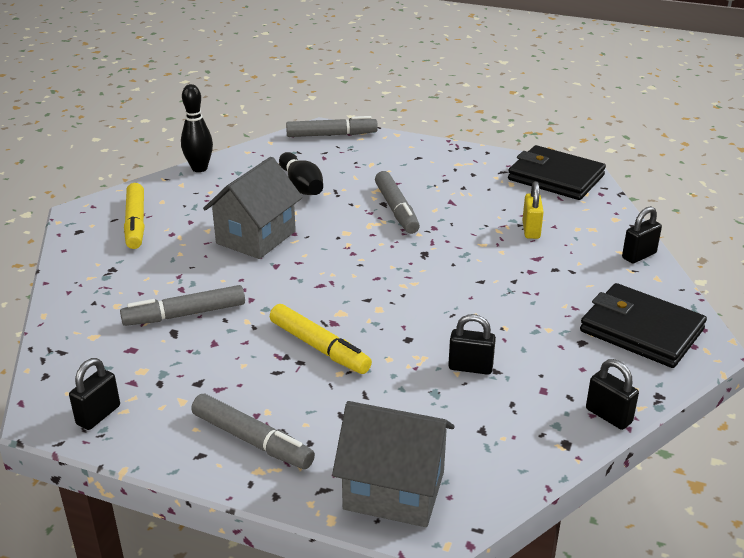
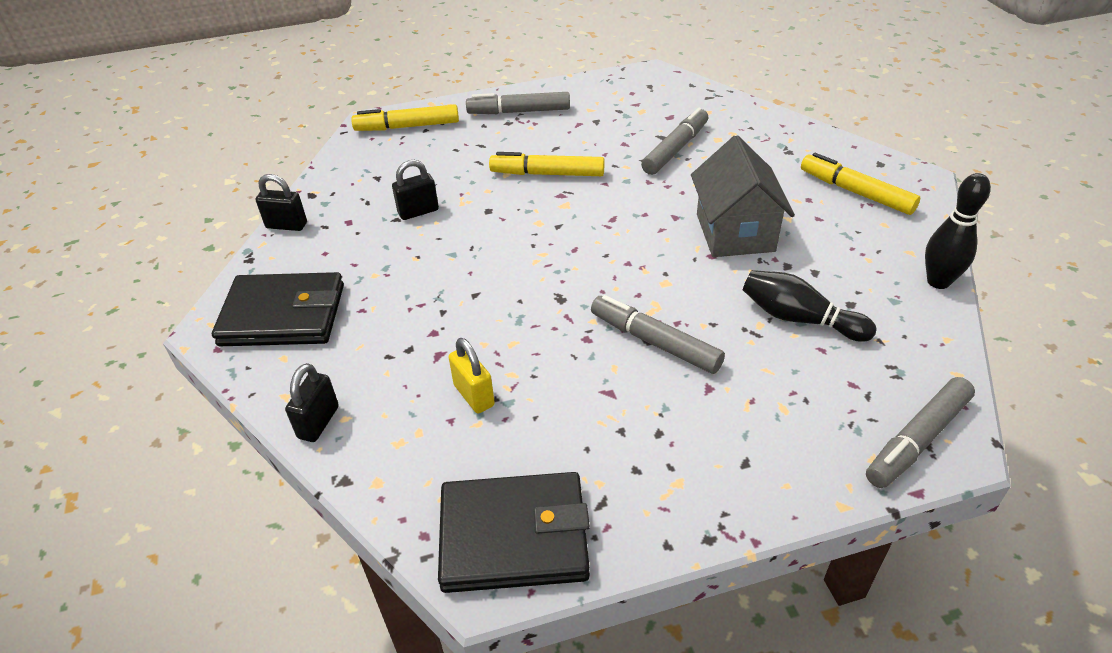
camera: 145 degrees right, 10 degrees up
black padlock [69,358,120,430] -> none
grey house [332,401,455,527] -> yellow marker [351,104,459,131]

